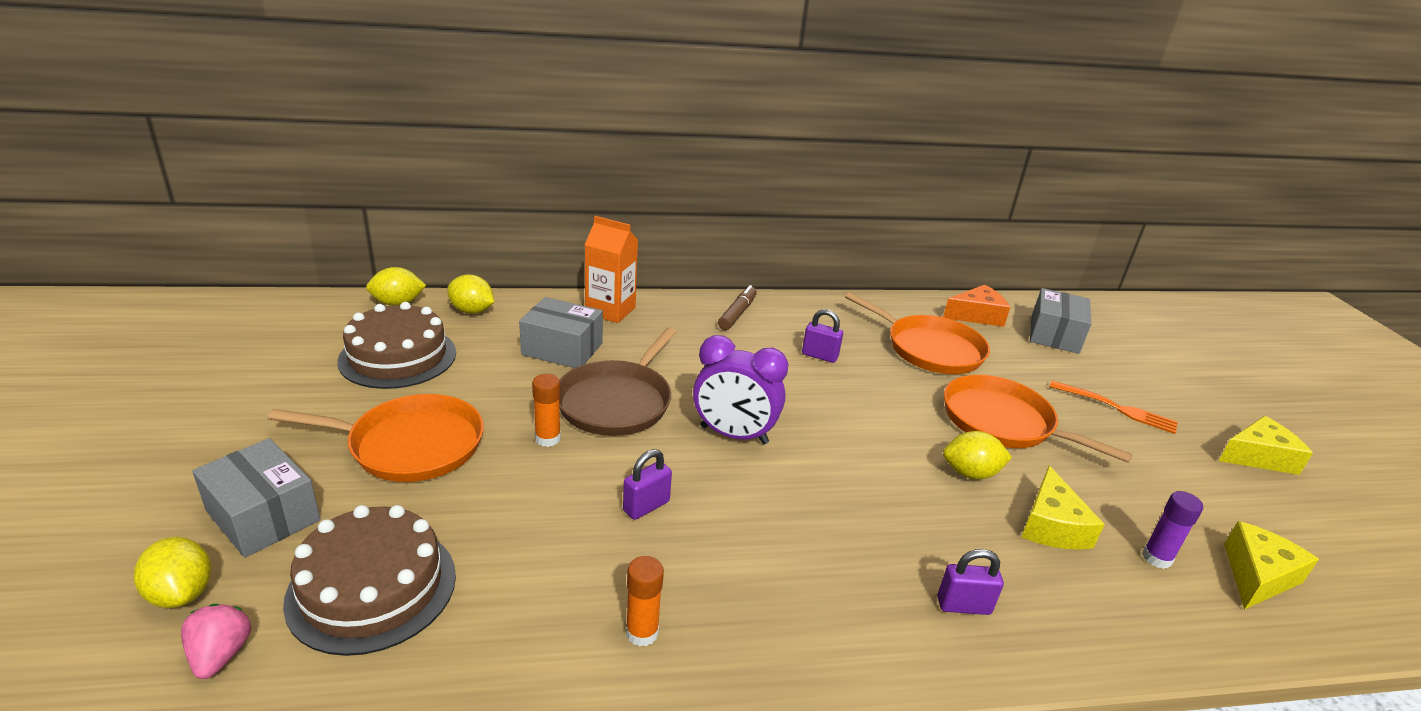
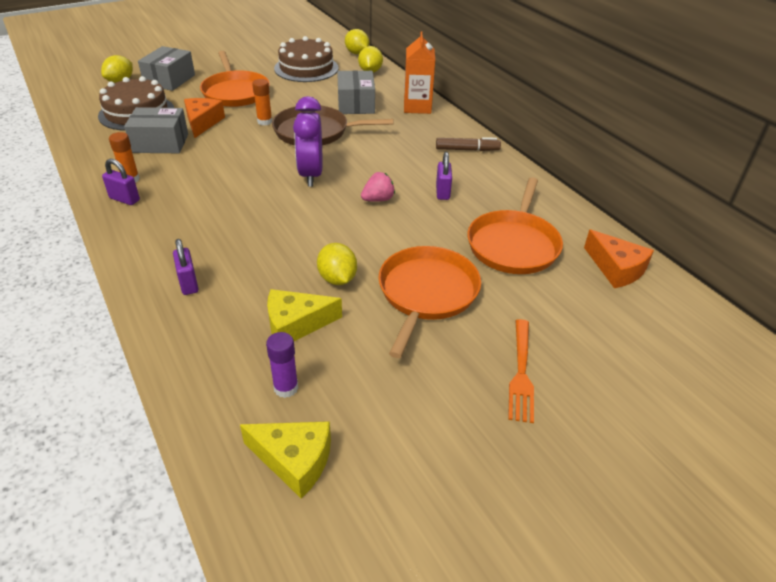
camera: 70 degrees right, 10 degrees up
pink strawberry [181,604,251,679] -> pink strawberry moved to [361,172,395,202]
purple padlock [623,449,672,520] -> purple padlock moved to [102,159,140,205]
grey box [1030,288,1092,354] -> grey box moved to [124,107,188,153]
yellow cheese [1219,416,1313,475] -> none
none -> orange cheese [184,98,225,138]

